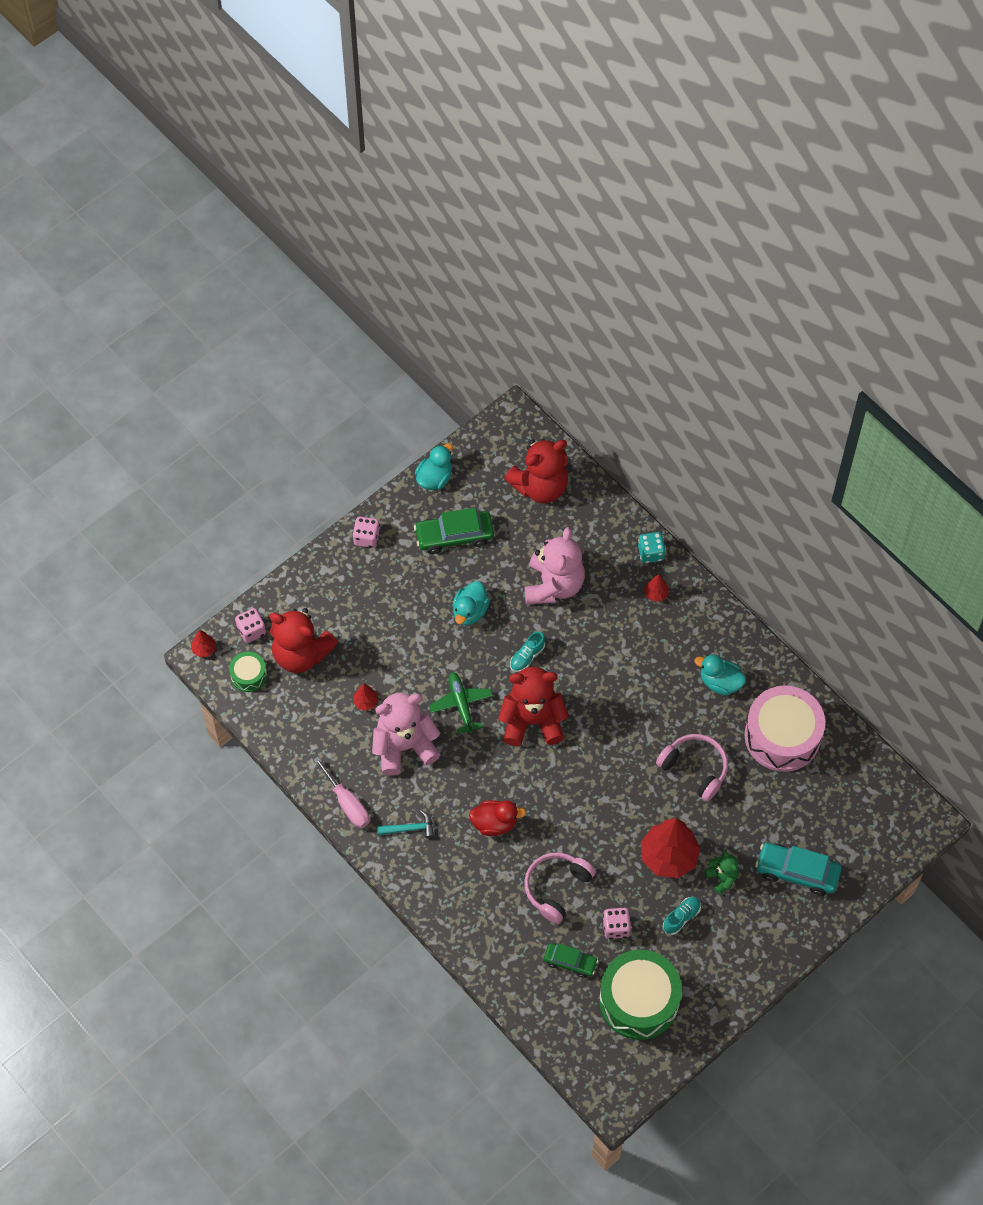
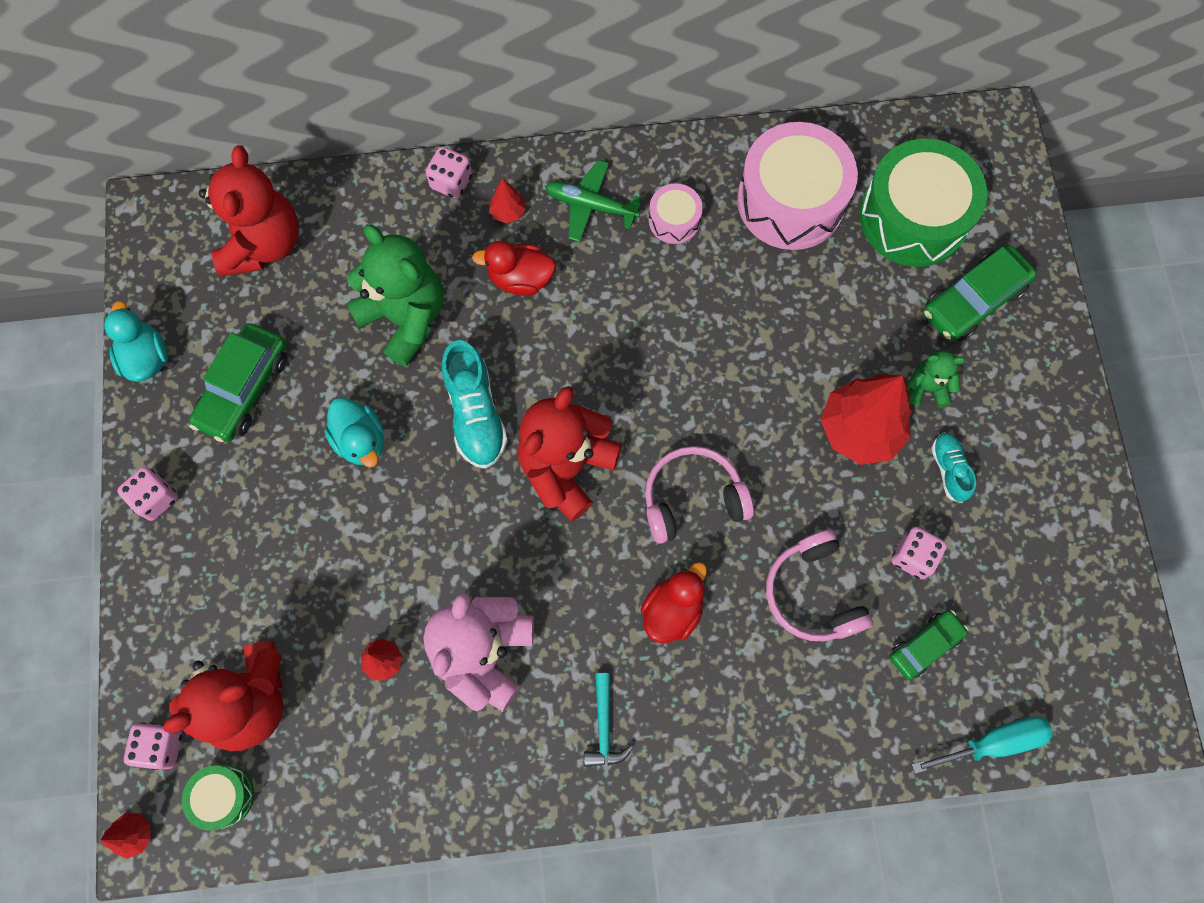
camera: 55 degrees left, 10 degrees up
pink screwdriver [313,757,369,828] -> none
turquoise hammer [377,810,434,839] -> turquoise hammer turned 150 degrees clockwise [584,673,633,767]
green plane [429,672,493,734] -> green plane moved to [545,160,642,242]
turquoise shoe [510,632,545,672] -> turquoise shoe [441,340,508,469], size x1.74
pink teddy bear [525,527,585,605] -> green teddy bear [346,224,443,367]
green drum [599,950,682,1040] -> green drum moved to [860,139,988,267]
turquoise dice [638,532,666,563] -> pink dice [426,147,472,199]
pink headphones [656,734,728,802] -> pink headphones moved to [645,446,754,544]
turquoise duck [694,654,746,696] -> pink drum [649,183,703,244]
turquoise car [755,843,841,896] -> green car [923,245,1037,342]
none -> red duck [472,240,556,295]
none -> turquoise screwdriver [912,717,1053,774]

